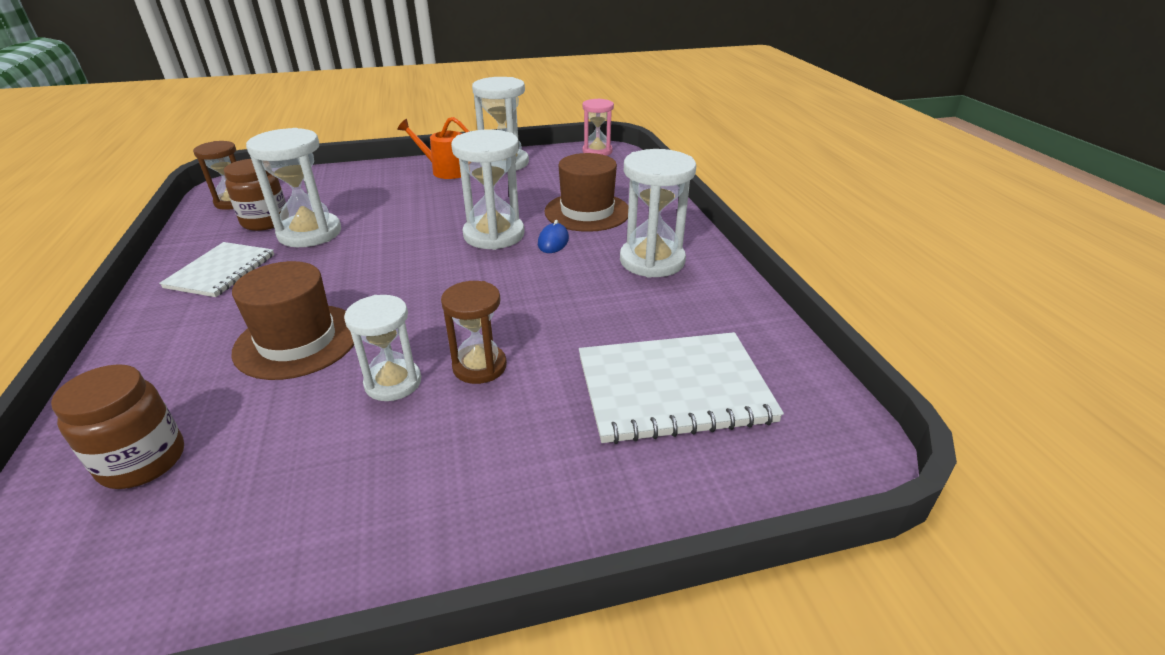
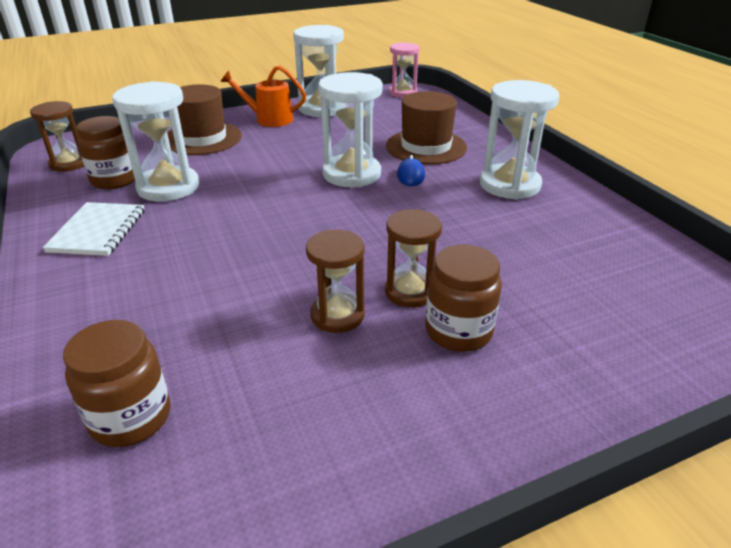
camera: 10 degrees left, 0 degrees up
brown hat [231,261,354,380] -> brown hat moved to [167,84,242,155]
white hourglass [344,295,421,401] -> brown hourglass [306,229,365,333]
white notebook [579,332,784,444] -> none
none -> brown jar [425,244,502,352]

